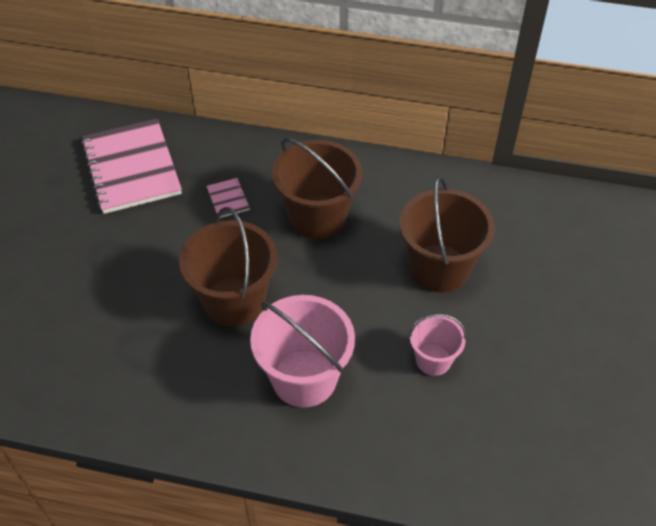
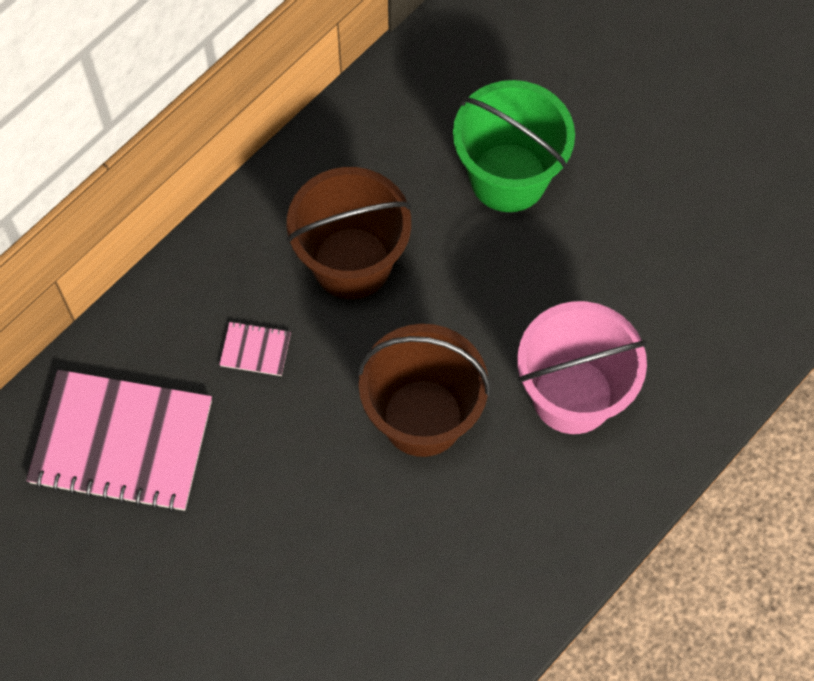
camera: 60 degrees left, 15 degrees up
brown bucket [399,175,495,292] -> green bucket [453,80,575,212]
pink bucket [409,314,467,376] -> none

